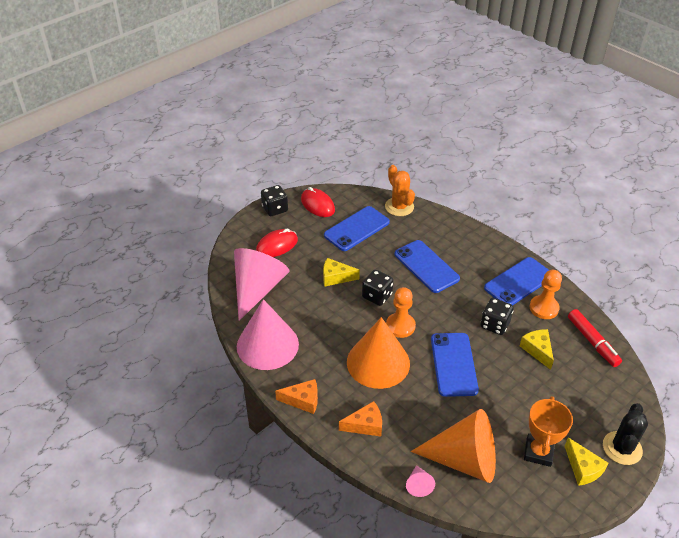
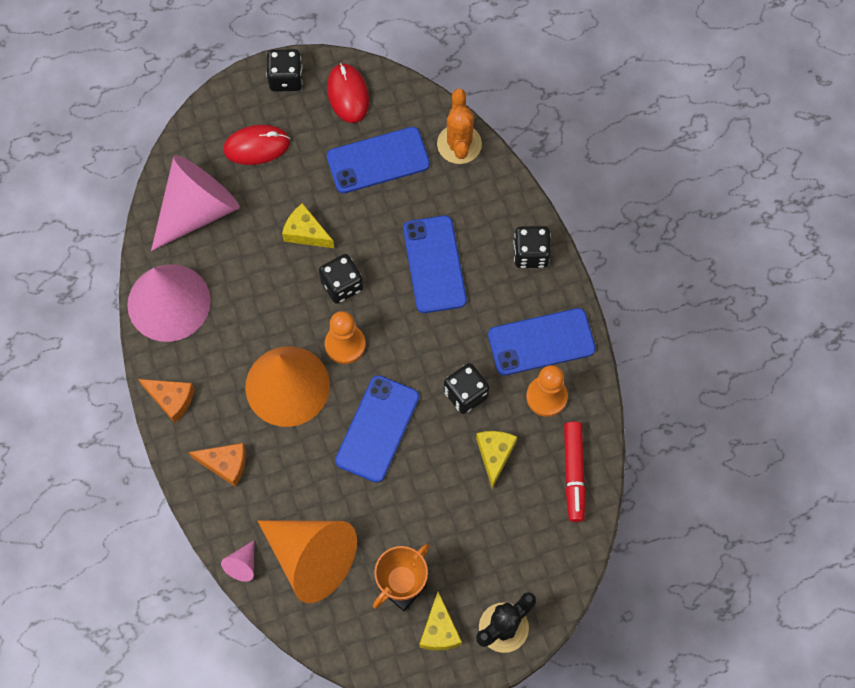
camera: 25 degrees right, 25 degrees up
none -> black dice [514,226,551,268]

